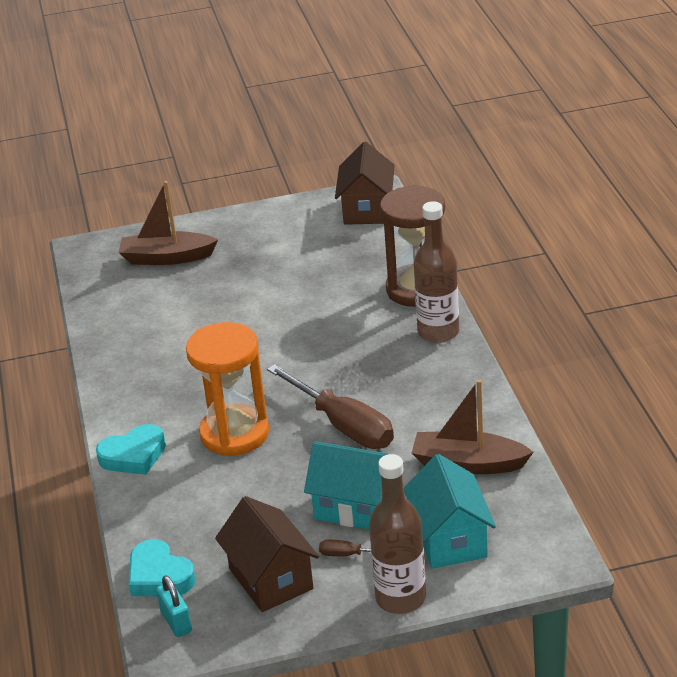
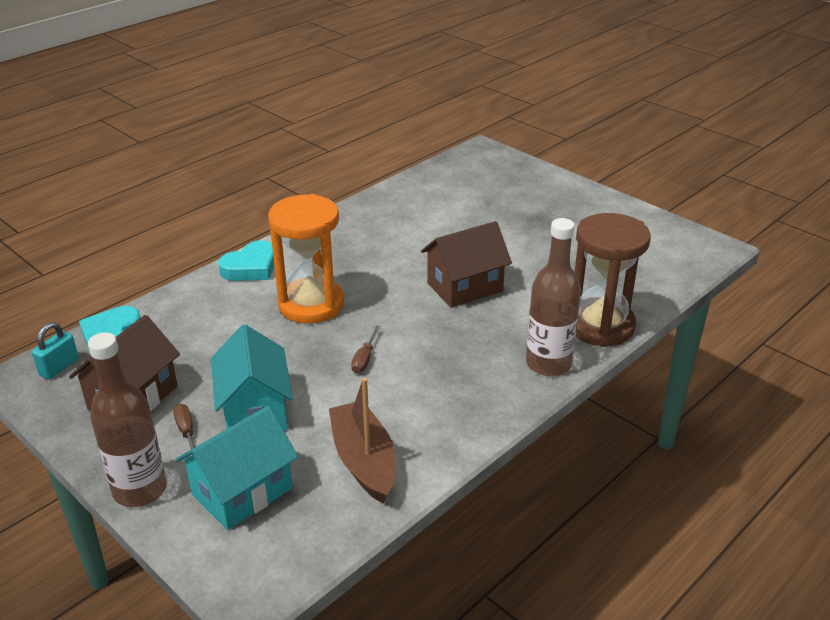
camera: 55 degrees right, 0 degrees up
turquoise heart [96,424,166,475] -> turquoise heart turned 75 degrees counterclockwise [218,240,274,281]
brown boat [118,181,218,265] -> none
brown screwdriver [267,364,394,449] -> brown screwdriver [351,326,380,373], size x0.41
brown house [335,142,395,225] -> brown house moved to [421,221,512,308]

